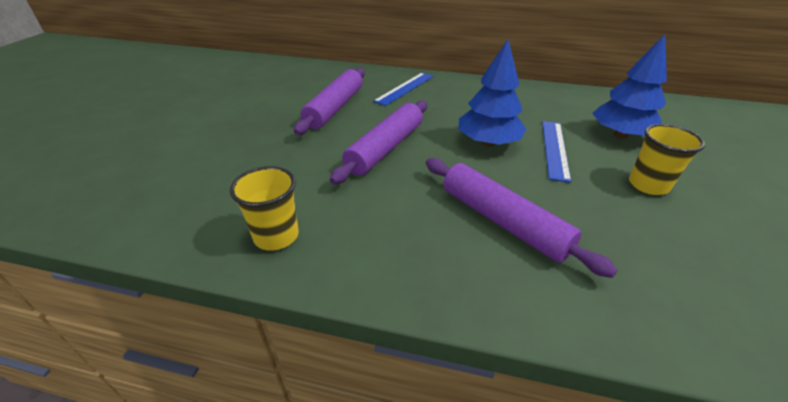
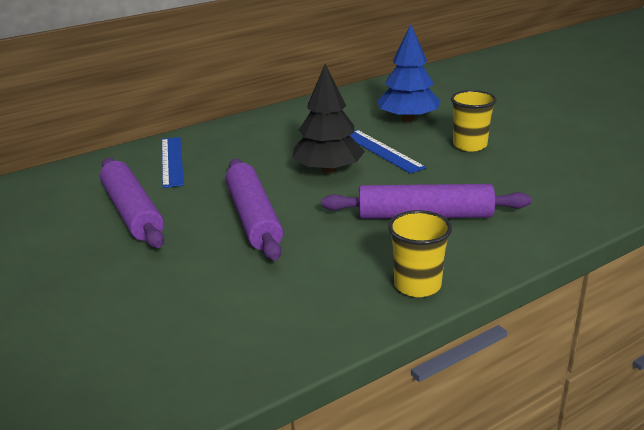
camera: 45 degrees left, 10 degrees down
yellow cup [230,166,299,250] -> yellow cup moved to [388,210,452,297]
blue tree [459,40,527,146] -> black tree [292,64,365,174]

